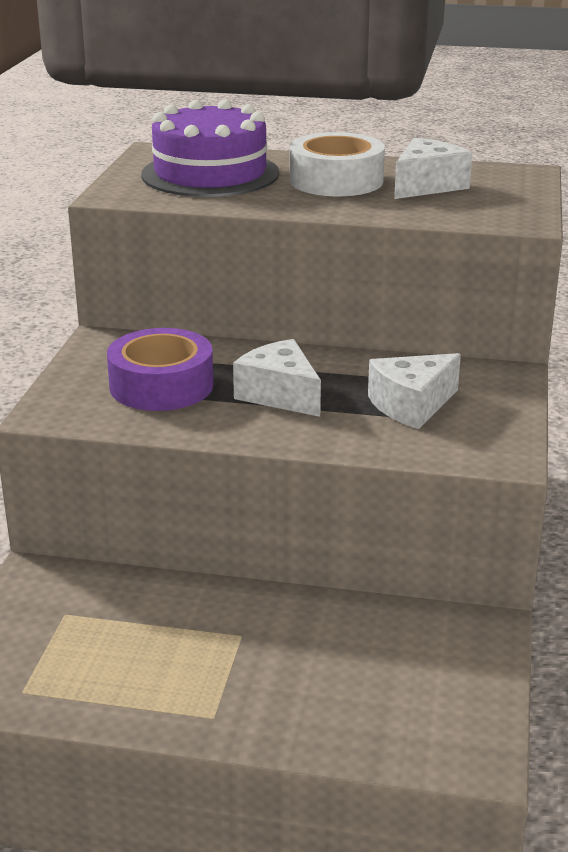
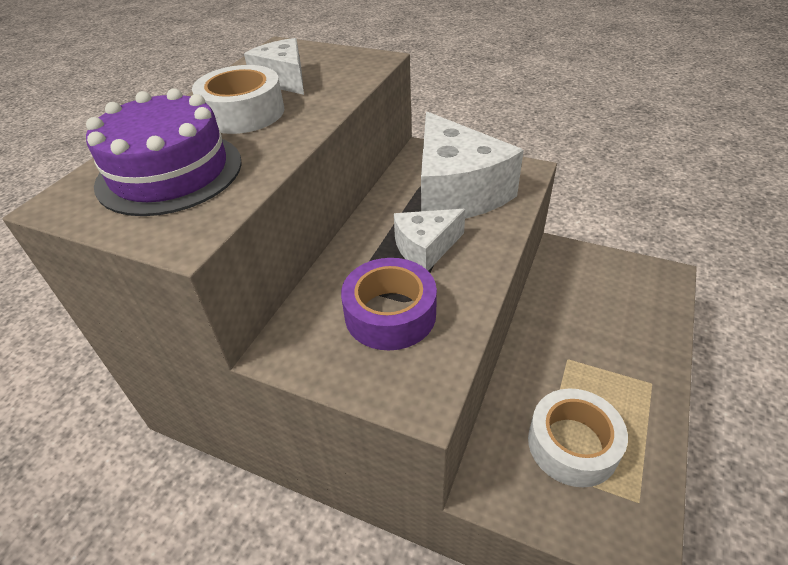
camera: 75 degrees left, 15 degrees up
white cheese [368,353,461,429] -> white cheese [421,112,524,219], size x1.86
none -> white tape [528,388,628,487]

